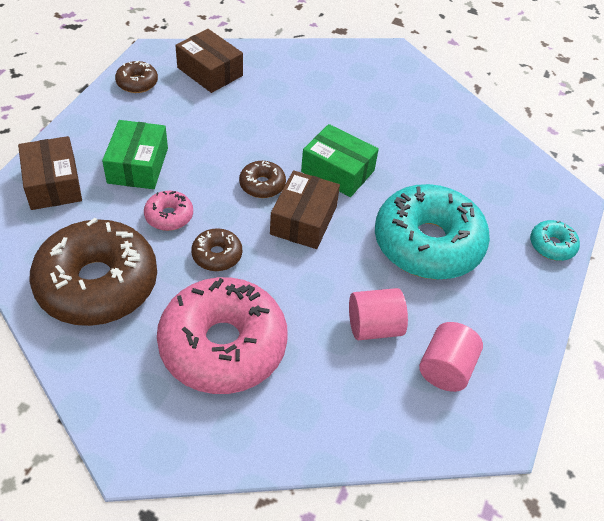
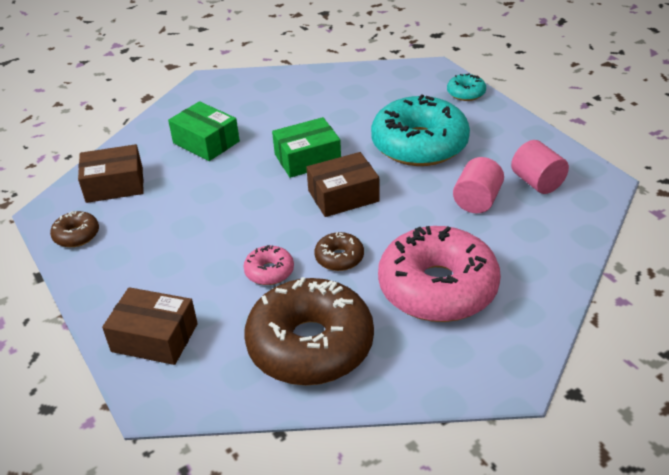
camera: 50 degrees left, 10 degrees down
green box [102,120,168,189] -> green box moved to [168,101,240,161]
brown donut [239,161,286,198] -> none
brown box [270,170,340,249] -> brown box turned 75 degrees counterclockwise [306,152,380,217]

